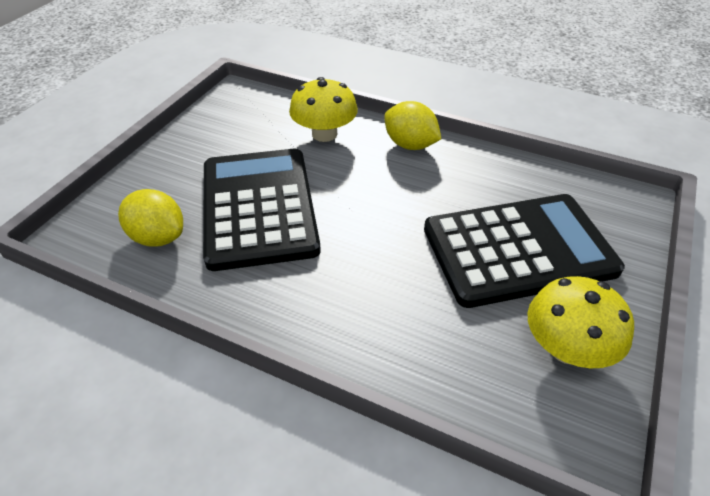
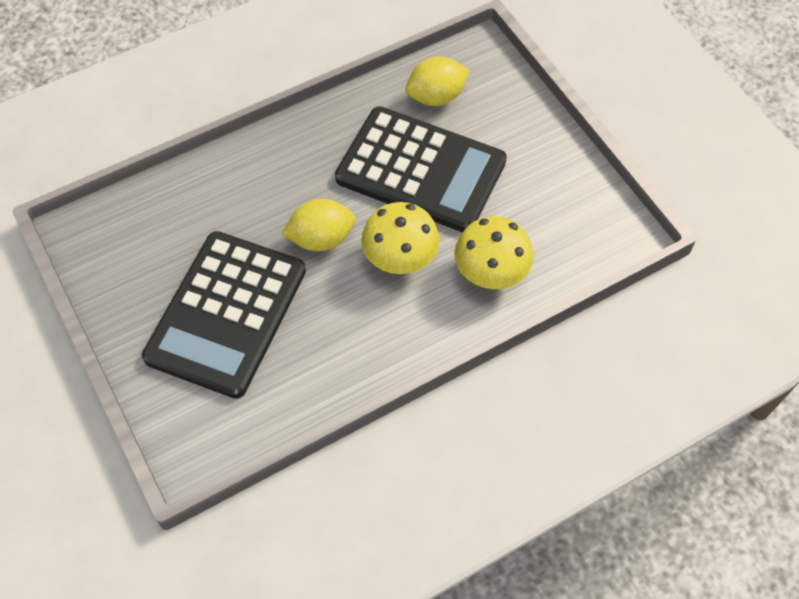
camera: 125 degrees right, 15 degrees up
yellow lemon [384,101,441,150] -> yellow lemon moved to [282,199,356,251]
yellow mushroom [528,276,634,368] -> yellow mushroom moved to [361,202,440,274]

